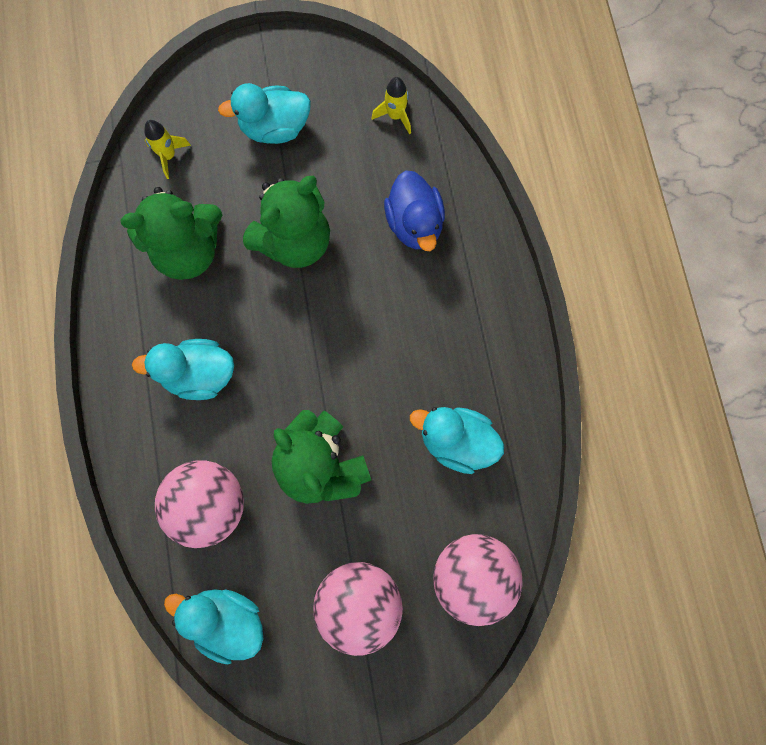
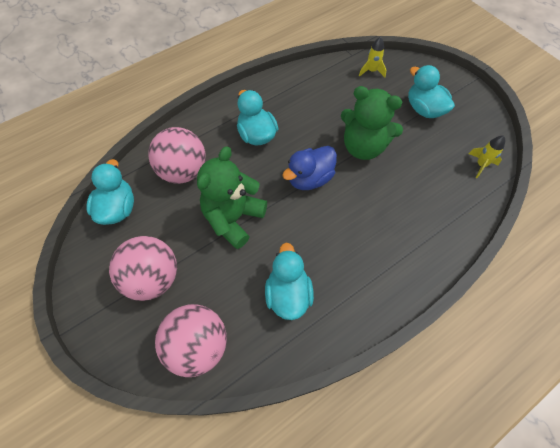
camera: 65 degrees right, 15 degrees down
green teddy bear [120,187,222,280] -> none
blue duck [384,170,445,251] -> blue duck moved to [282,146,337,190]

